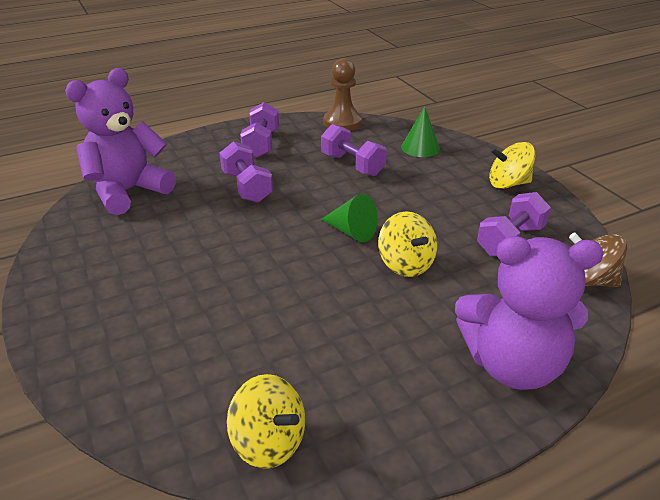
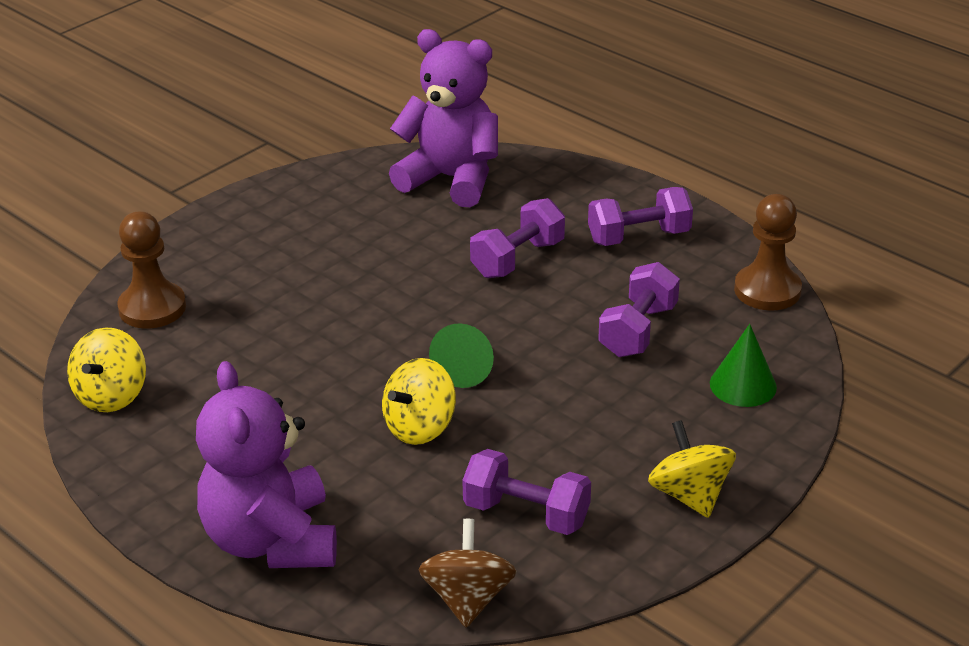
camera: 70 degrees right, 0 degrees up
none -> brown pawn [117,211,186,329]

